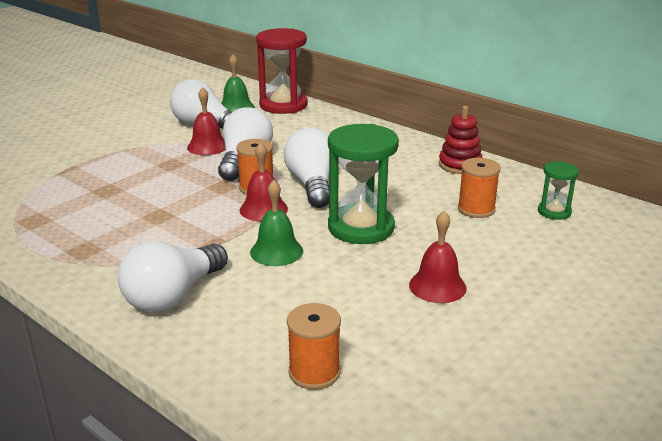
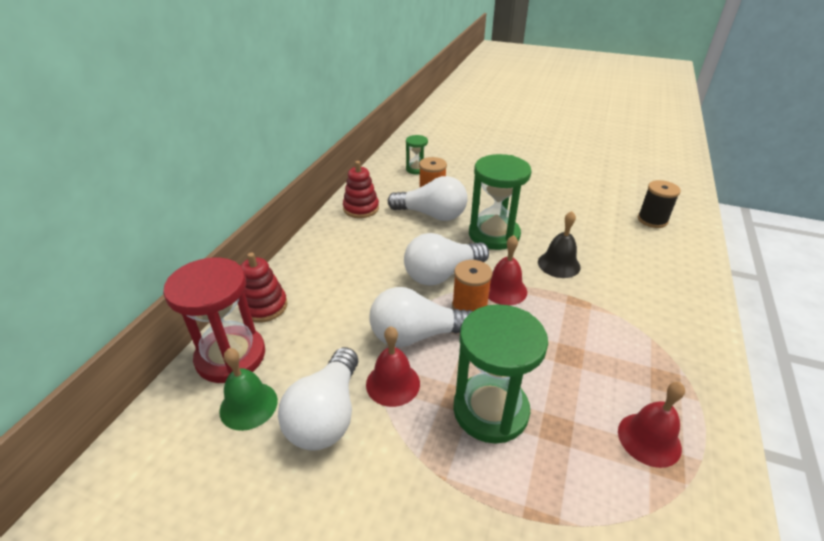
camera: 110 degrees left, 10 degrees up
white light bulb [118,241,228,312] -> white light bulb moved to [388,176,468,221]
green bell [250,180,303,266] -> black bell [538,211,581,278]
orange spool [287,303,341,390] -> black spool [638,180,681,228]
red bell [409,211,467,303] -> red bell moved to [618,382,685,468]
none -> red stacking toy [241,253,287,323]
none -> green hourglass [453,304,548,443]

